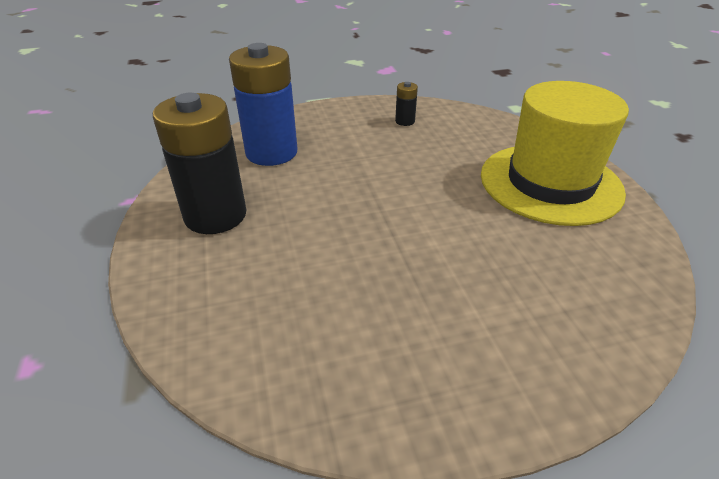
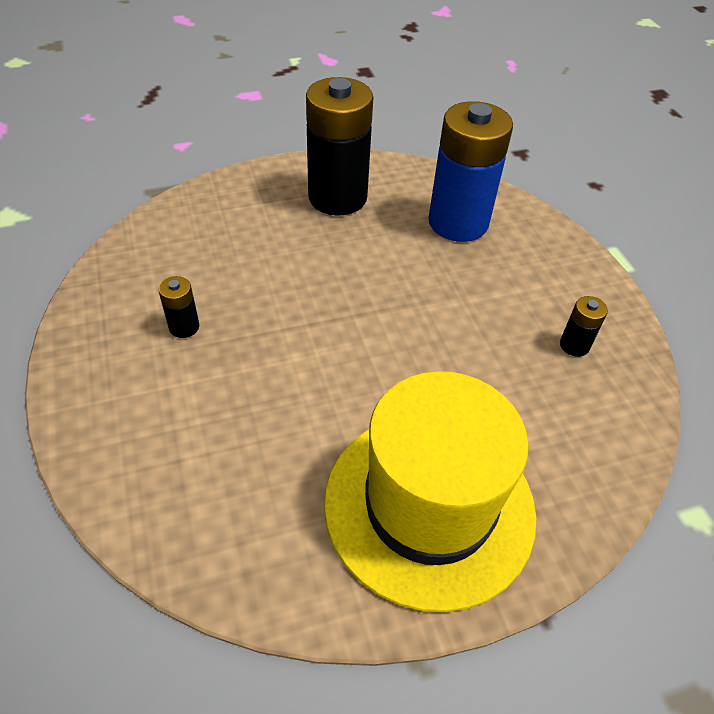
camera: 85 degrees right, 10 degrees up
none -> black battery [158,276,199,338]

